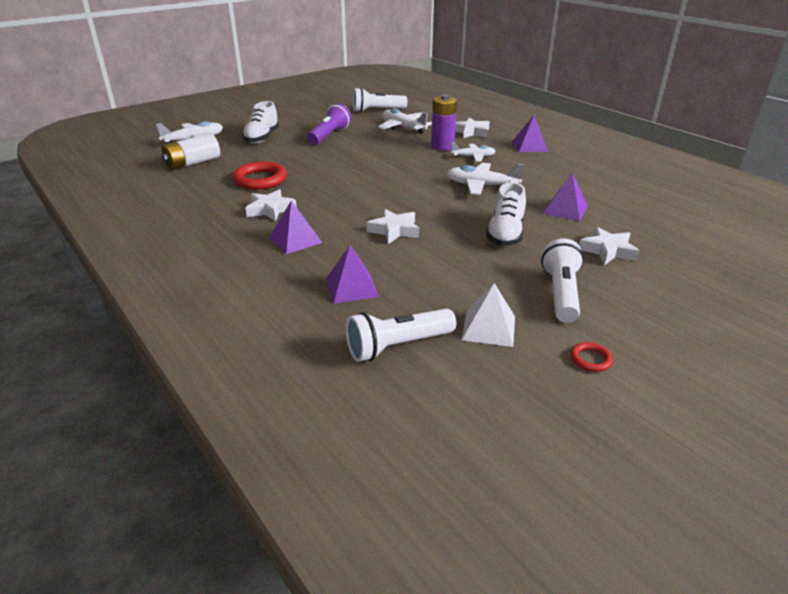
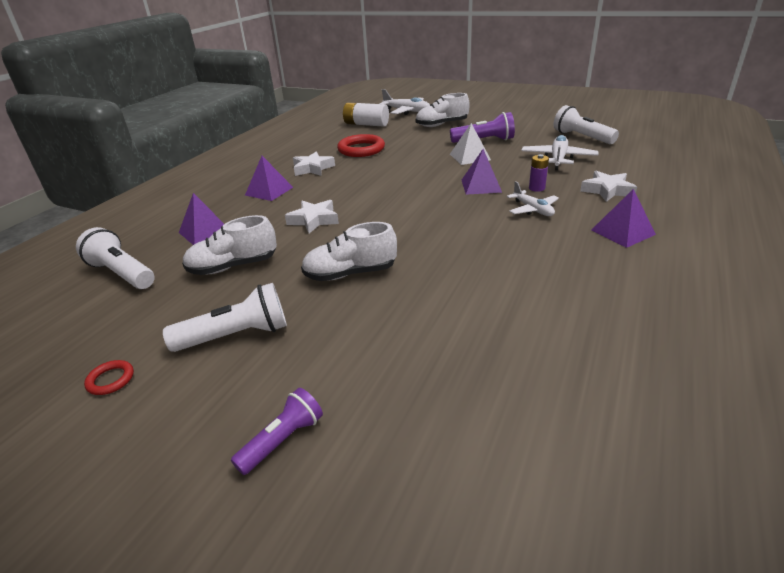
camera: 65 degrees right, 0 degrees up
purple battery [431,94,457,151] -> purple battery [529,154,549,192], size x0.55
white plane [447,163,524,195] -> none
white pyramid [462,283,515,347] -> white pyramid moved to [450,123,491,165]
purple pyramid [543,173,588,221] -> purple pyramid moved to [462,149,502,195]
white star [579,227,640,265] -> none
none -> white shoe [182,215,277,275]
none -> purple flashlight [231,388,323,475]

